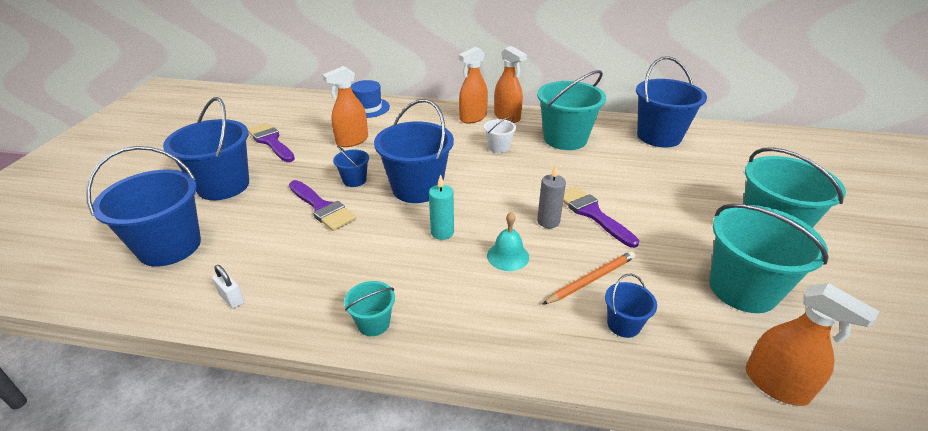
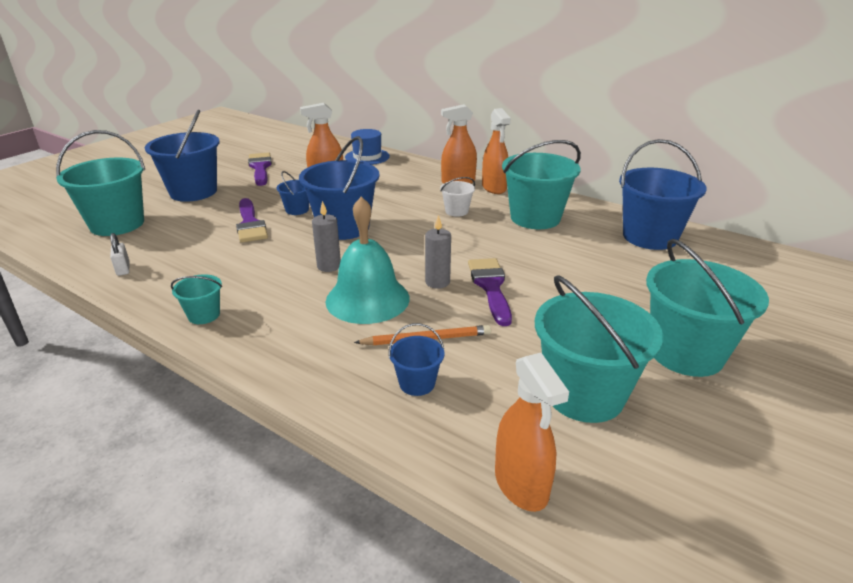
camera: 25 degrees right, 5 degrees down
blue bucket [86,146,201,267] -> turquoise bucket [56,130,145,236]
turquoise candle [429,174,454,240] -> grey candle [312,201,341,272]
turquoise bell [487,212,529,271] -> turquoise bell [326,196,410,324], size x1.88

